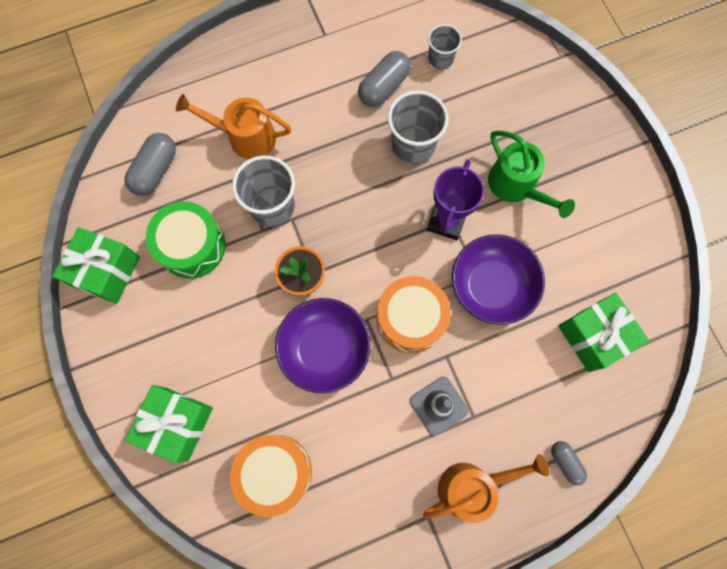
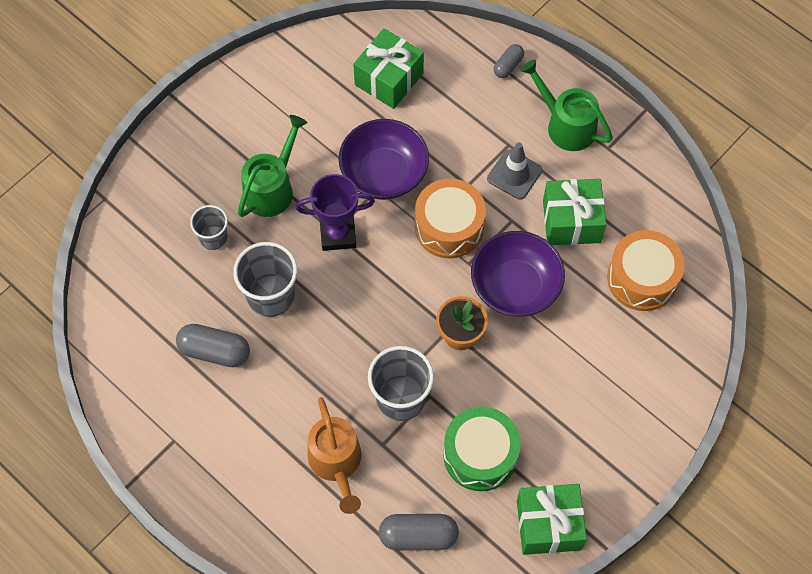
camera: 115 degrees left, 10 degrees down
green gift [125,385,213,463] -> green gift moved to [543,179,606,245]
orange watering can [423,454,549,523] -> green watering can [520,59,613,151]
grey cup [428,24,462,70] -> grey cup moved to [190,205,228,250]

